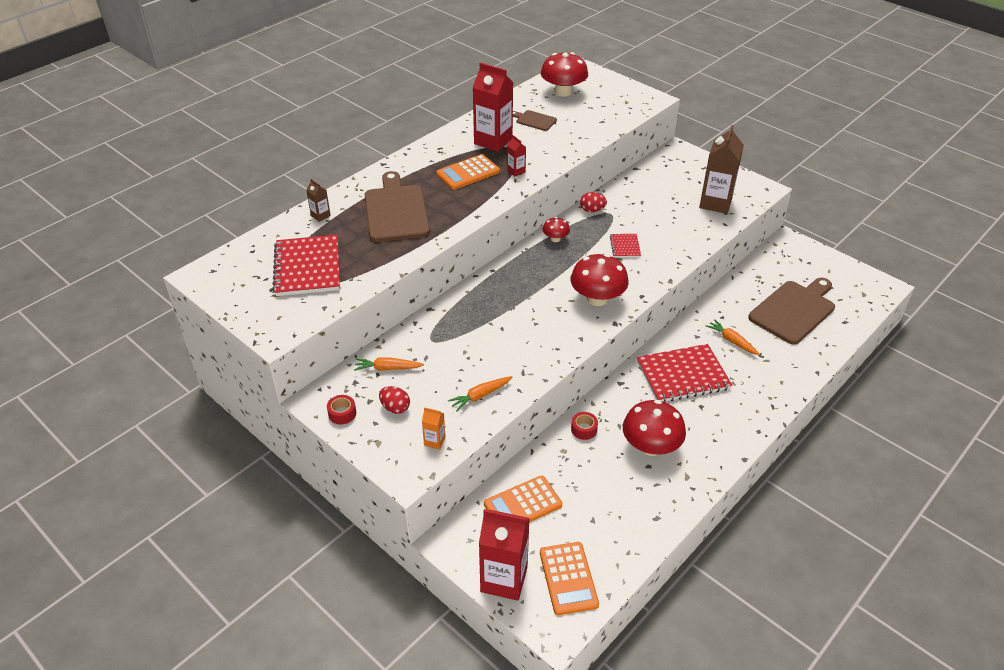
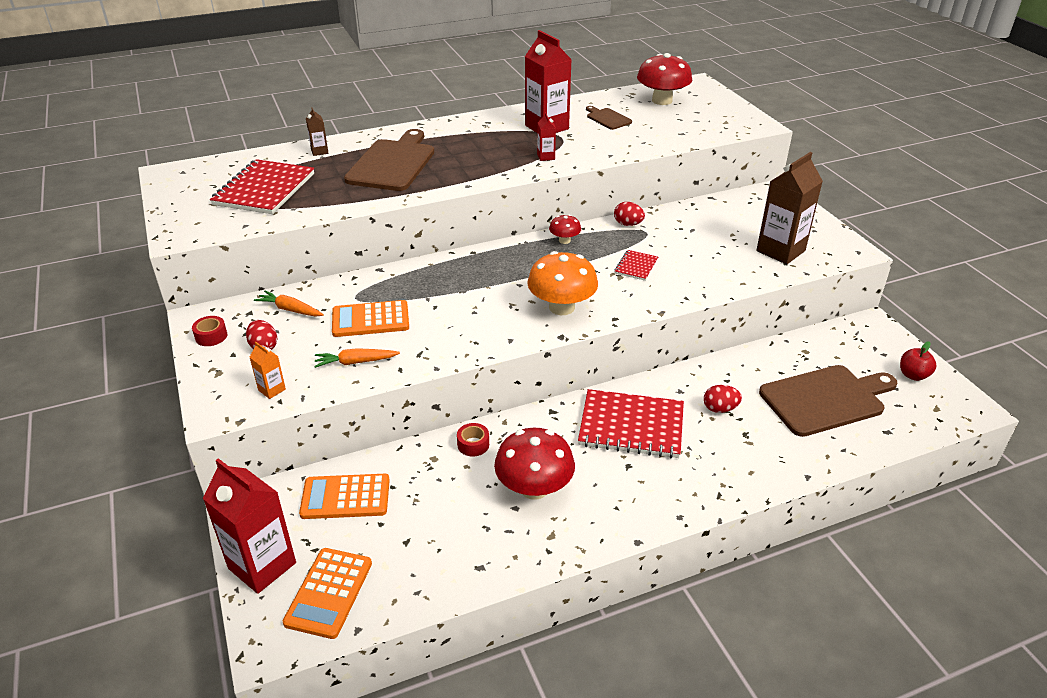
camera: 25 degrees right, 5 degrees down
orange calculator [436,154,500,190] -> orange calculator moved to [332,300,409,337]
red mushroom [570,254,629,306] -> orange mushroom [527,251,598,315]
orange carrot [706,319,760,355] -> red egg [704,385,742,413]
none -> red apple [900,341,936,381]

